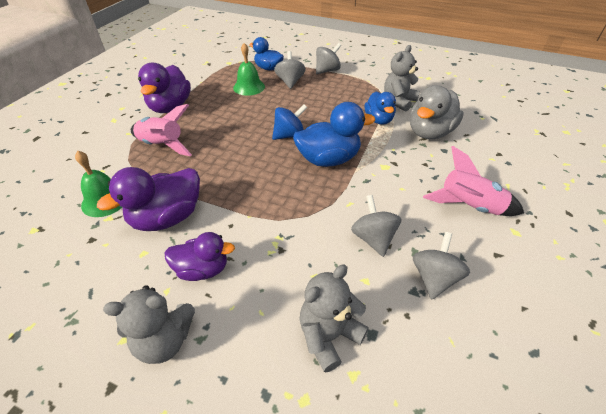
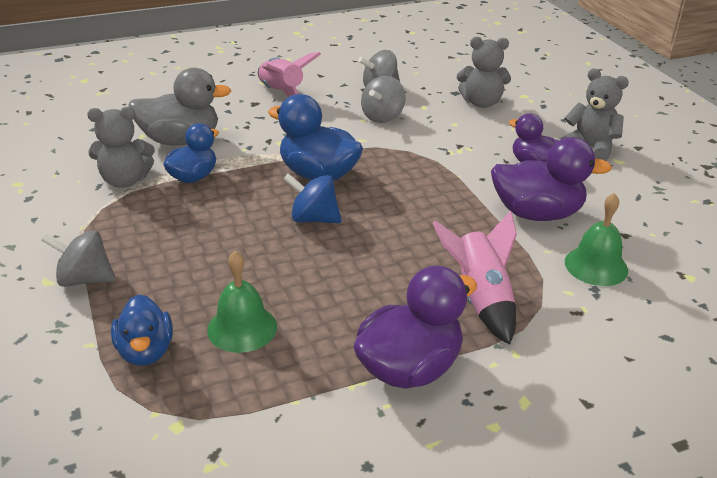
camera: 135 degrees left, 10 degrees down
grey spinning top [274,51,306,89] -> none

